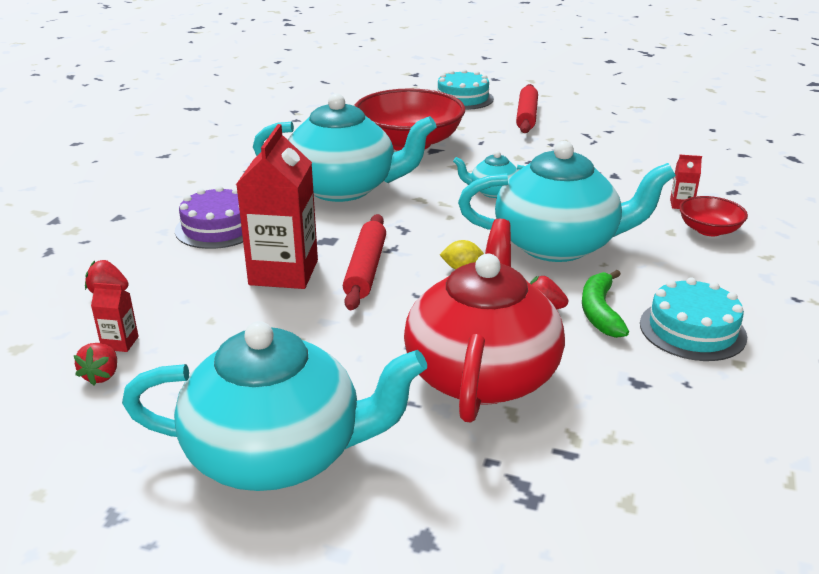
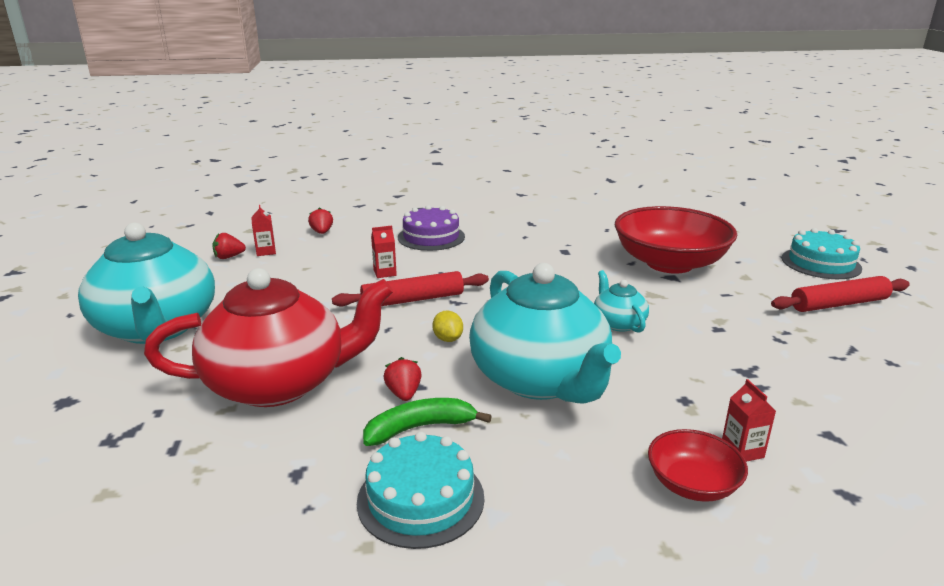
camera: 65 degrees right, 5 degrees down
red carton [236,124,318,289] -> red carton [371,226,397,278], size x0.42
turquoise teapot [253,93,437,202] -> none

